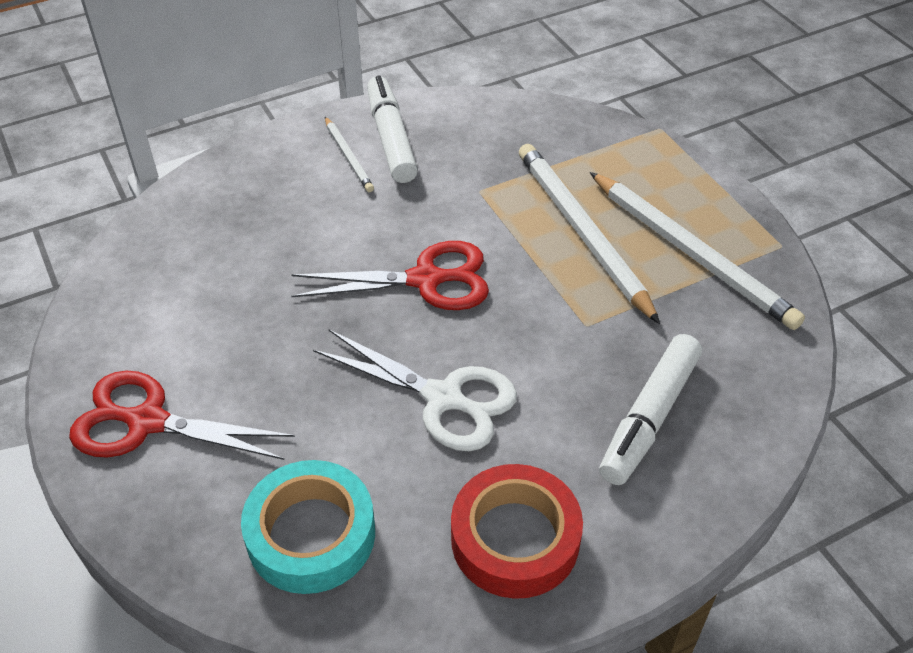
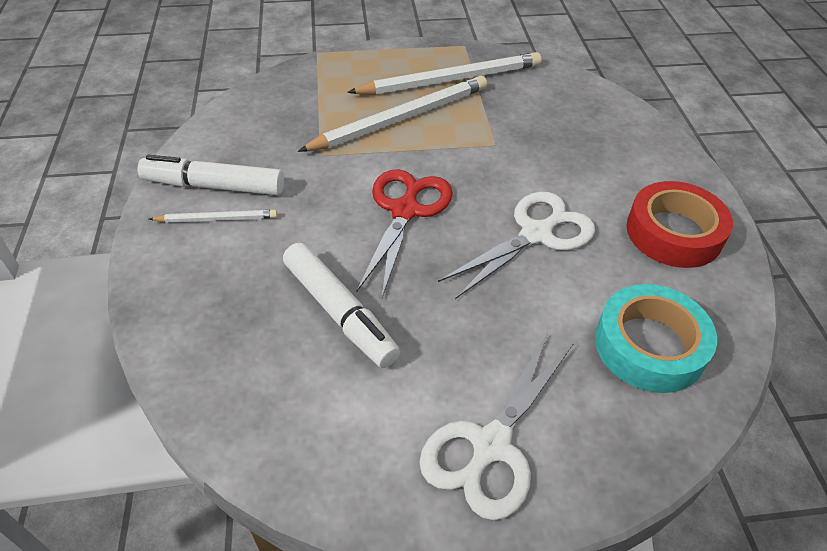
camera: 70 degrees left, 0 degrees up
red scissors [69,371,295,460] -> white scissors [419,333,574,520]
white pencil [519,144,660,324] -> white pencil turned 150 degrees clockwise [298,76,487,152]
white marker [599,334,702,485] -> white marker moved to [283,243,400,368]

